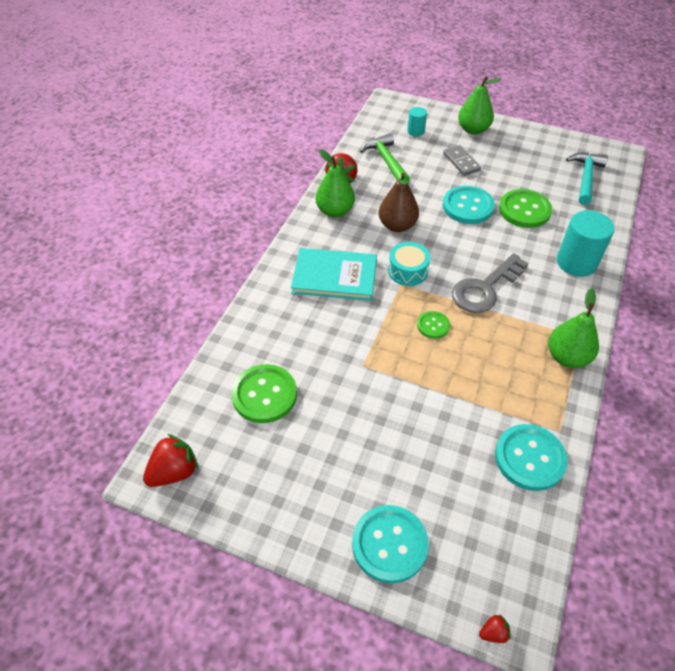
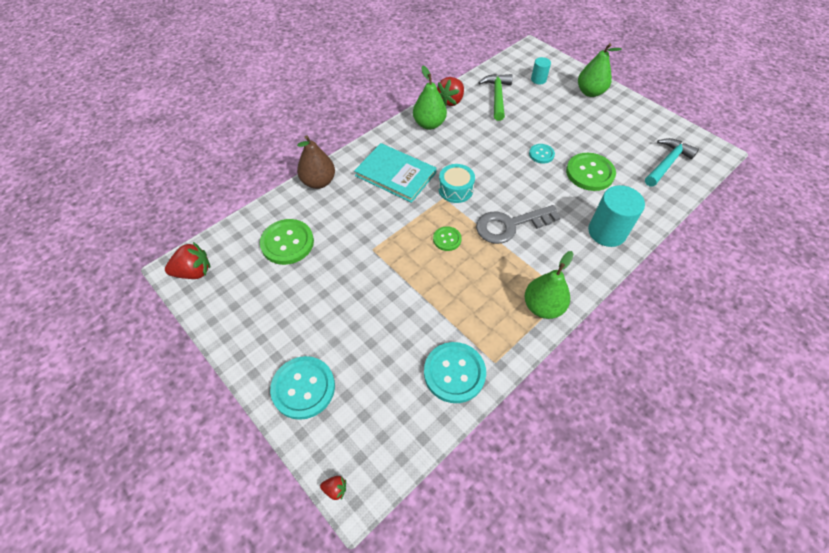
camera: 25 degrees right, 5 degrees up
brown pear [379,173,419,232] -> brown pear moved to [297,135,335,189]
grey domino [443,145,481,176] -> none
turquoise button [443,186,495,224] -> turquoise button [529,144,555,164], size x0.54

